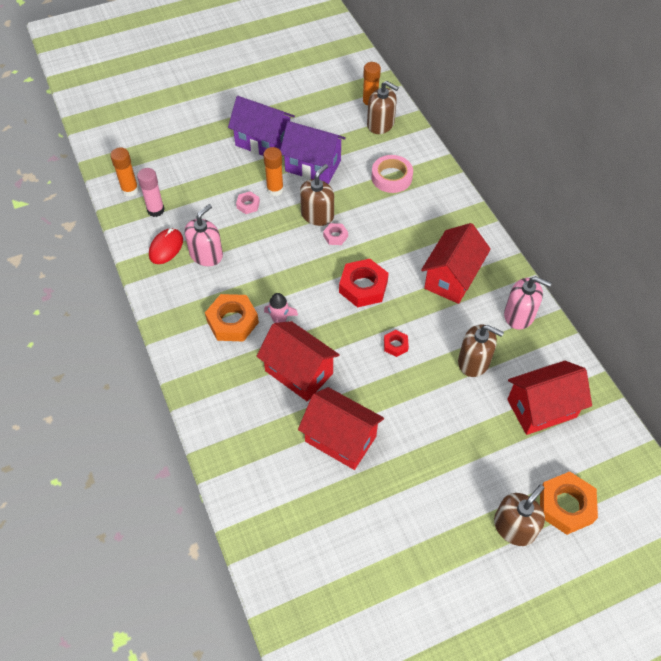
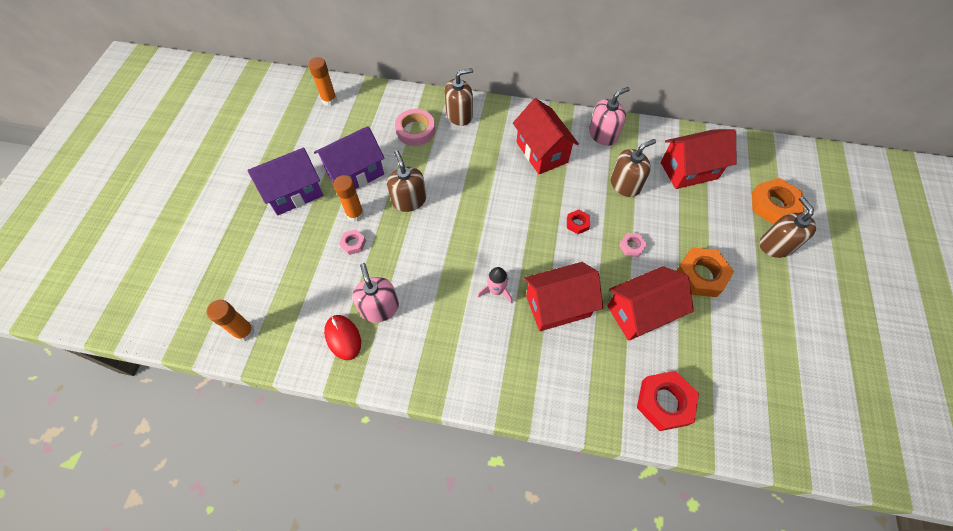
camera: 55 degrees left, 5 degrees up
pink glue stick [137,168,165,217] -> none
orange nut [205,294,259,342] -> orange nut moved to [676,248,734,297]
pink nut [323,223,348,245] -> pink nut moved to [619,233,647,257]
red nut [339,259,389,307] -> red nut moved to [637,371,699,431]
brown soap dispenser [367,81,399,134] -> brown soap dispenser moved to [445,68,473,126]
red house [507,361,592,435] -> red house turned 60 degrees clockwise [661,129,736,189]

